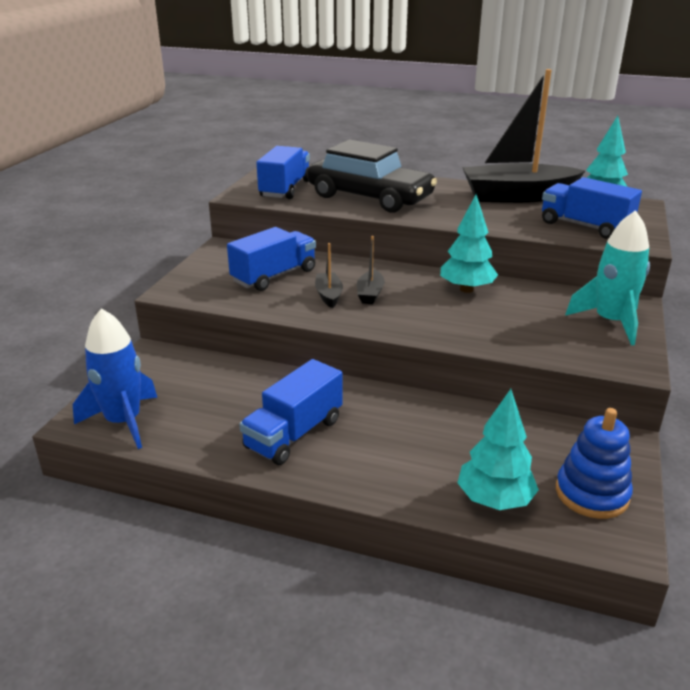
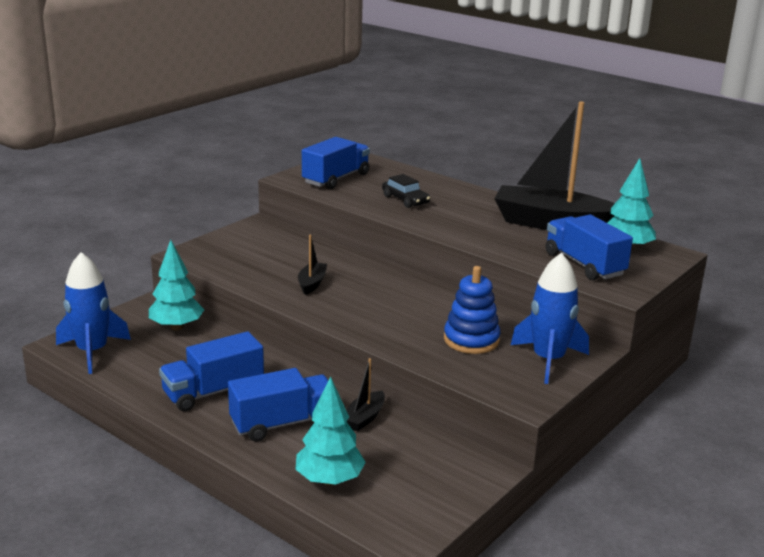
camera: 20 degrees right, 5 degrees down
blue truck [227,227,316,291] -> blue truck moved to [228,368,328,442]
black car [307,139,437,213] -> black car [382,174,430,208], size x0.44
black boat [357,236,385,304] -> black boat moved to [346,358,385,431]
turquoise tree [440,194,498,293] -> turquoise tree moved to [149,240,204,330]
blue stacking toy [556,408,633,519] -> blue stacking toy moved to [444,266,500,354]
turquoise rocket [565,210,650,345] -> blue rocket [511,253,589,384]

